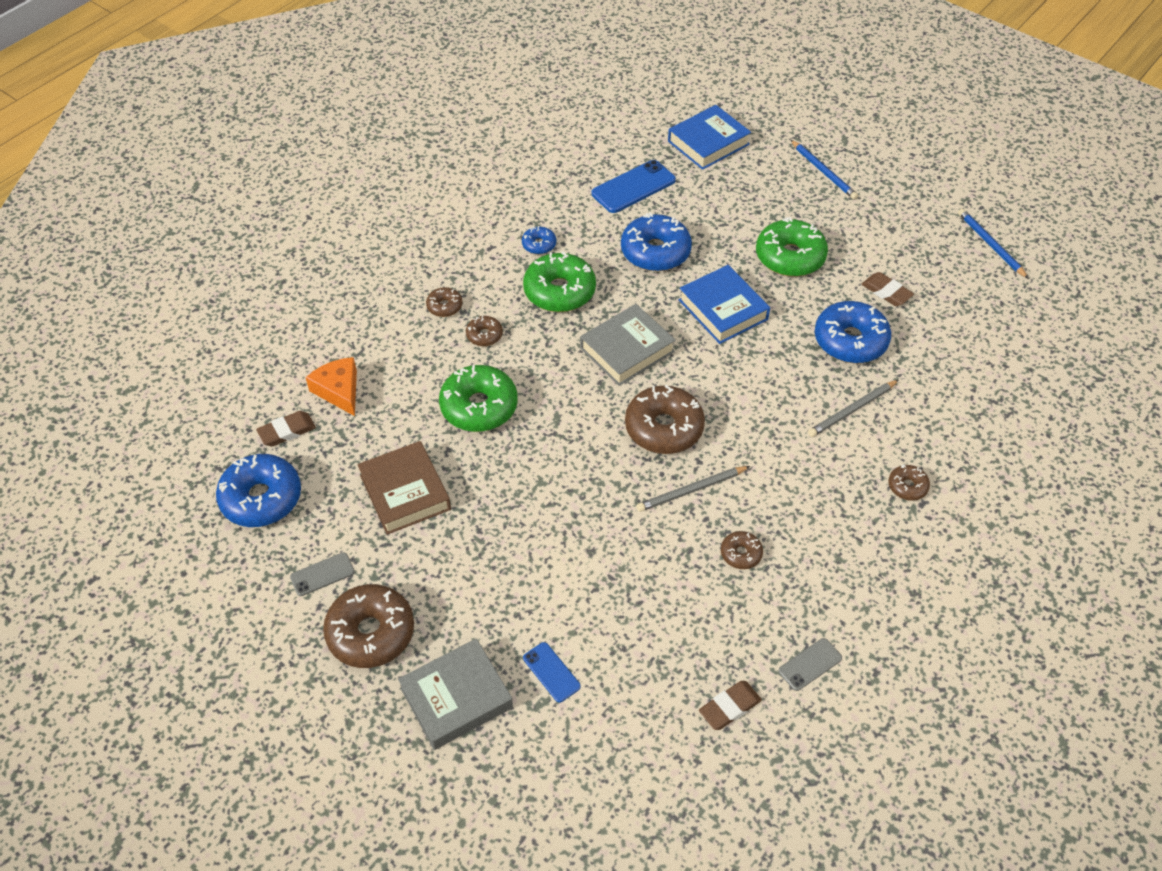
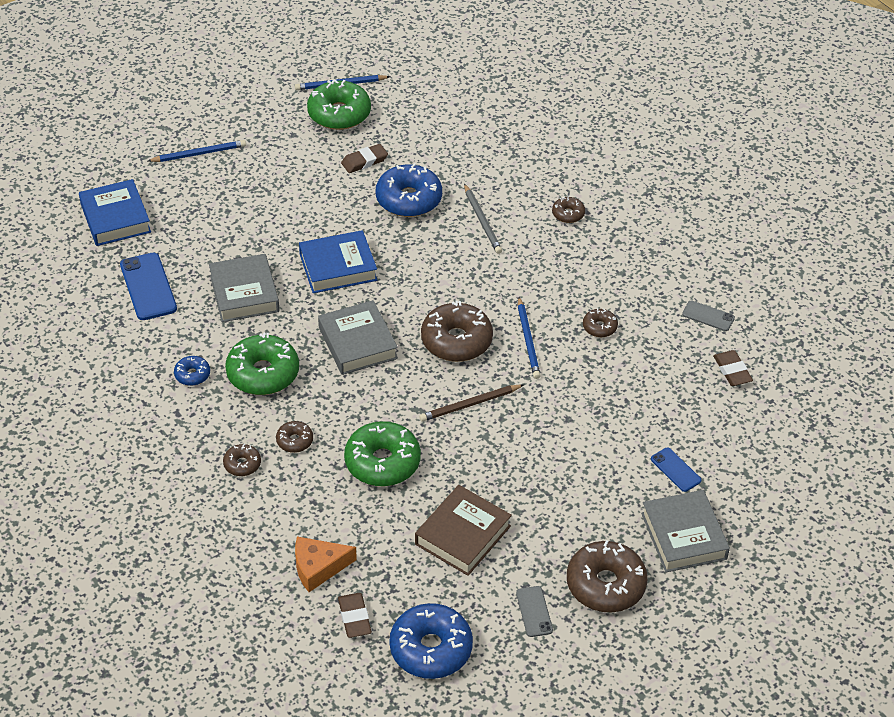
camera: 75 degrees left, 5 degrees down
brown book [357,441,451,535] -> brown book turned 45 degrees counterclockwise [415,485,512,576]
blue phone [523,642,581,703] -> blue phone turned 75 degrees clockwise [651,448,701,492]
blue donut [621,212,692,271] -> grey book [209,254,279,322]
grey pencil [637,466,750,512] -> blue pencil [518,297,541,379]
green donut [756,217,828,277] -> green donut moved to [307,80,371,130]
grey phone [779,638,842,691] -> grey phone turned 45 degrees counterclockwise [682,300,735,331]
none -> brown pencil [419,384,523,422]

